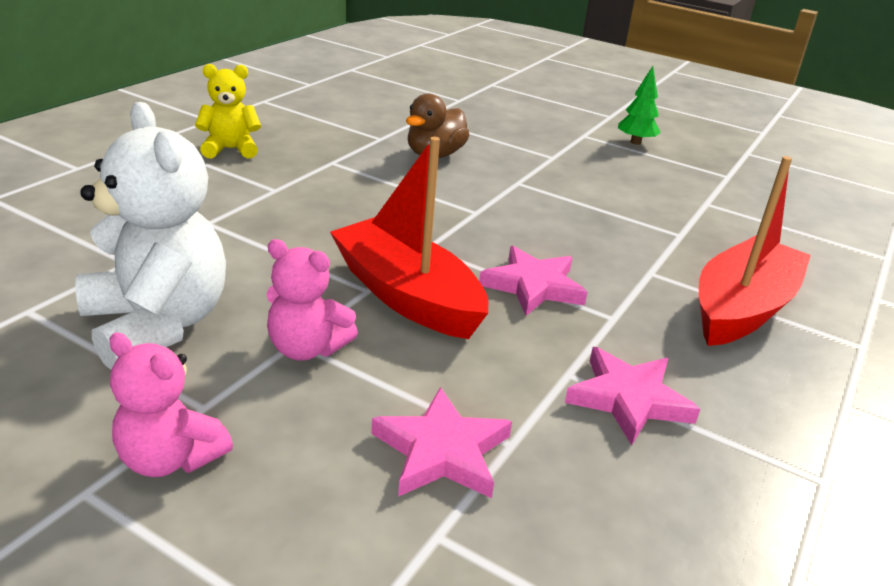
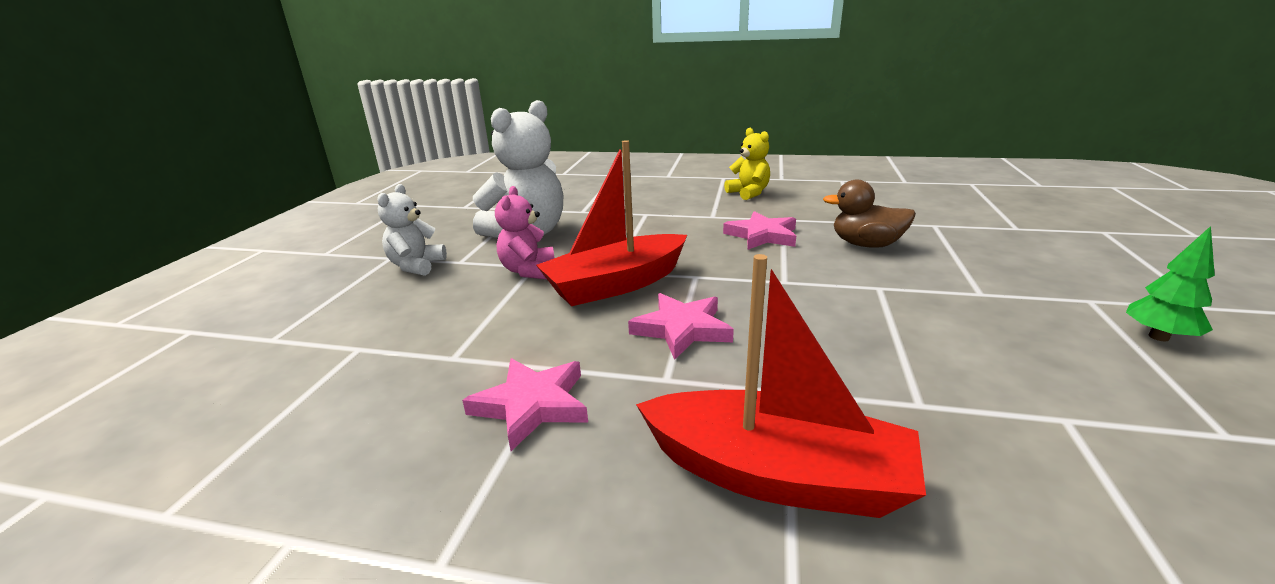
camera: 75 degrees right, 5 degrees down
pink teddy bear [109,333,233,477] -> white teddy bear [377,184,447,276]
red boat [330,137,489,339] -> red boat turned 150 degrees counterclockwise [536,140,687,306]
pink star [371,387,512,498] -> pink star moved to [723,211,796,250]

